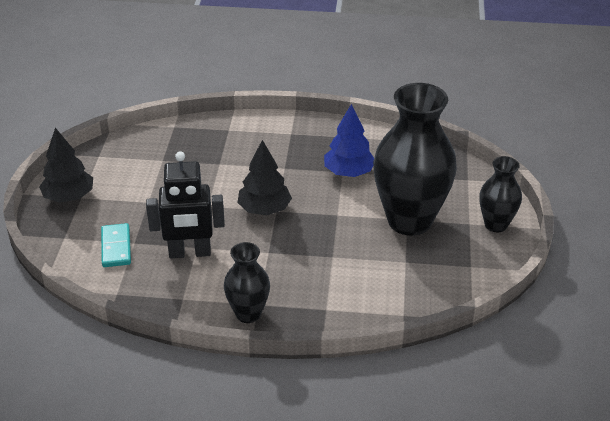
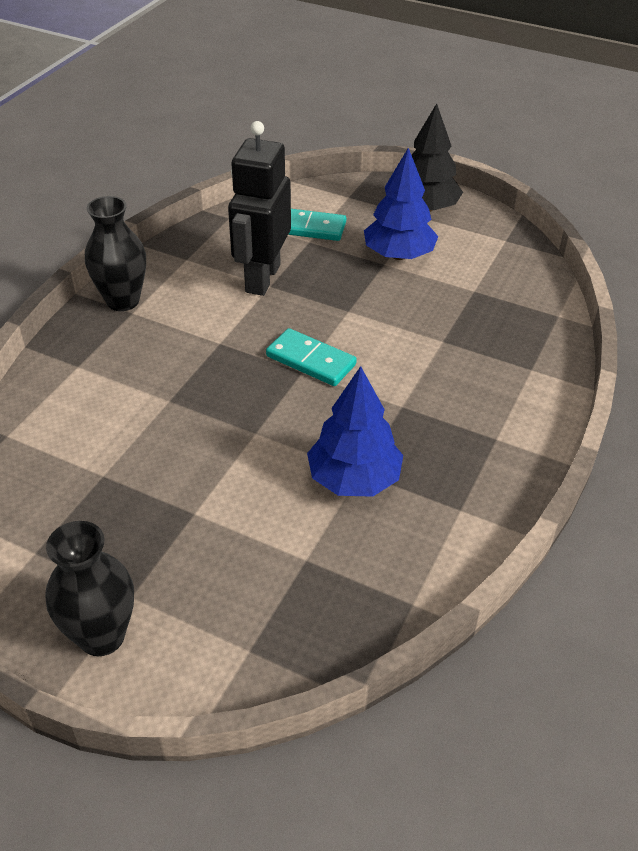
camera: 110 degrees right, 5 degrees up
black tree [237,140,292,215] -> turquoise domino [266,328,357,386]
black vase [373,83,457,236] -> none
none -> blue tree [364,148,438,260]

